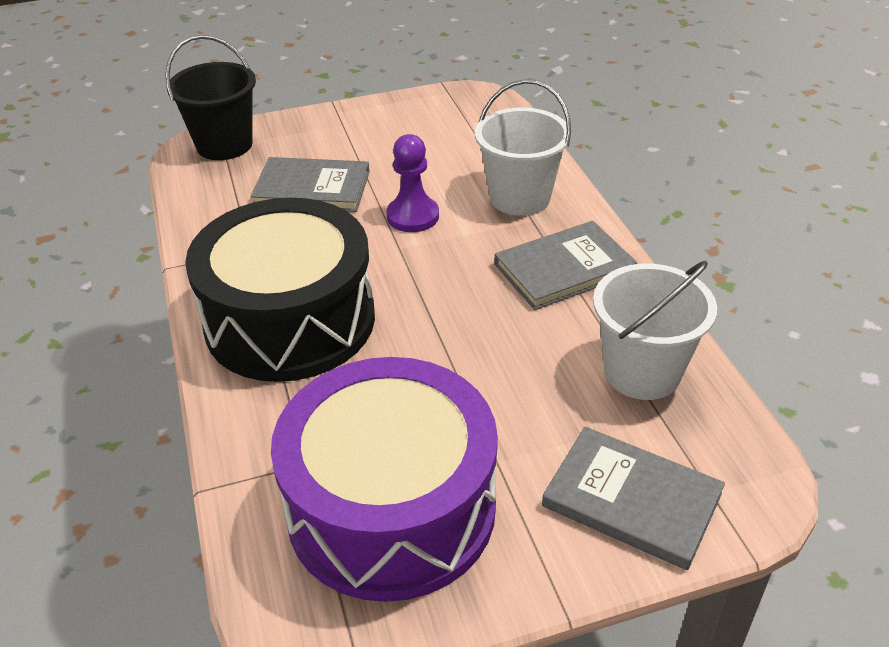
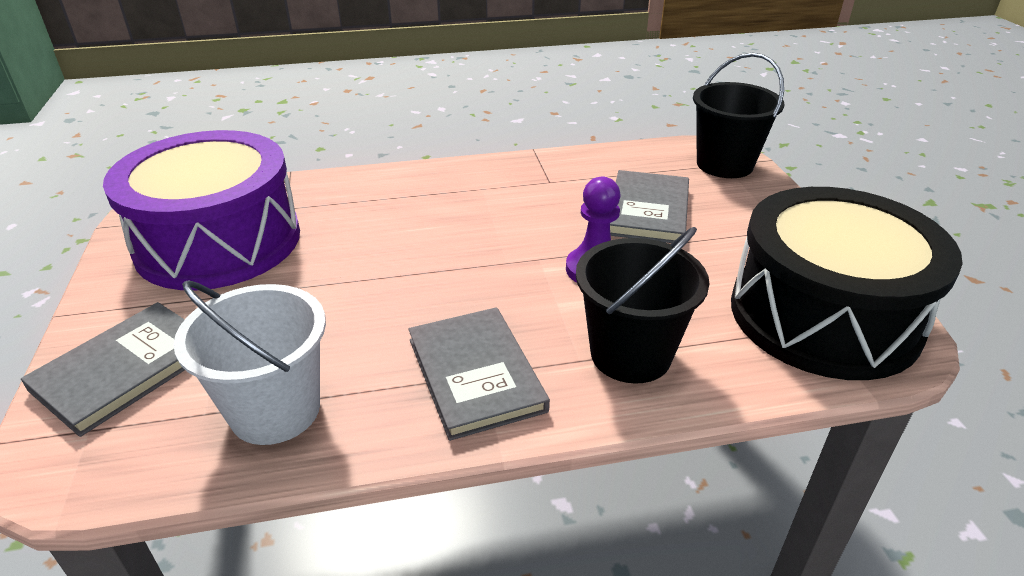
camera: 95 degrees right, 5 degrees down
black drum [185,198,375,382] -> black drum moved to [731,187,963,380]
white bucket [475,79,571,216] -> black bucket [576,227,710,383]

